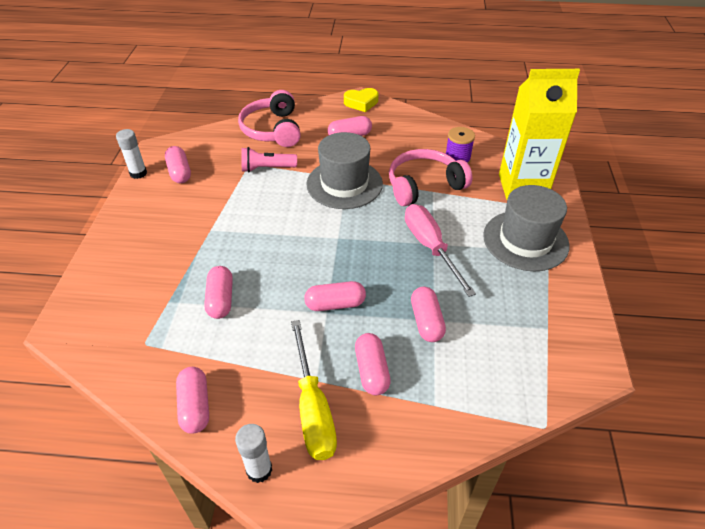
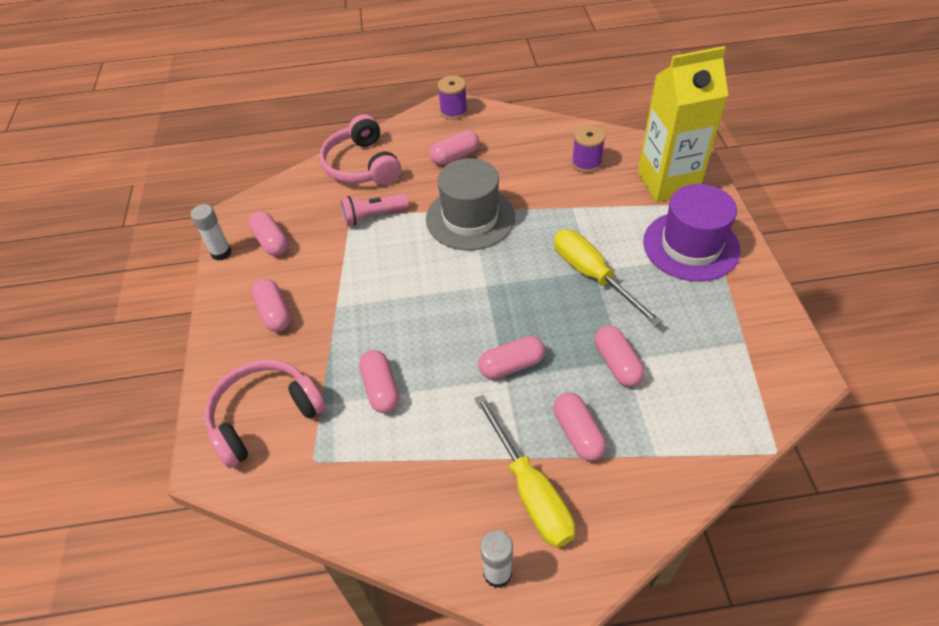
camera: 10 degrees left, 5 degrees up
pink capsule [176,367,209,434] -> pink capsule moved to [251,279,291,332]
yellow heart [344,88,378,112] -> purple spool [438,76,467,120]
pink headphones [389,149,472,206] -> pink headphones moved to [205,360,326,468]
pink screwdriver [405,204,476,297] -> yellow screwdriver [554,230,663,326]
grey hat [483,185,570,271] -> purple hat [643,184,740,282]

